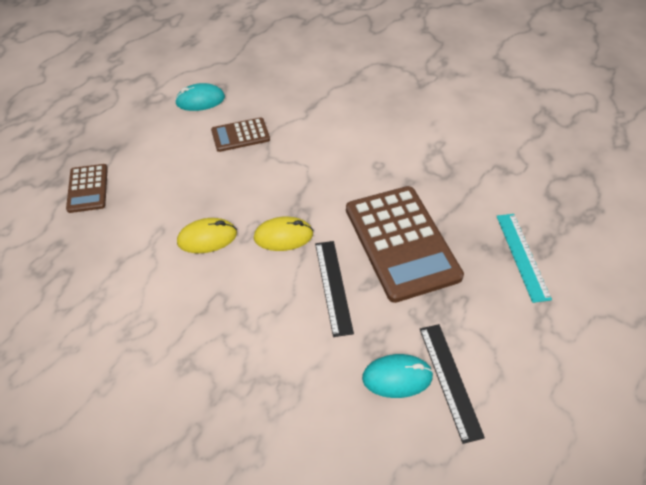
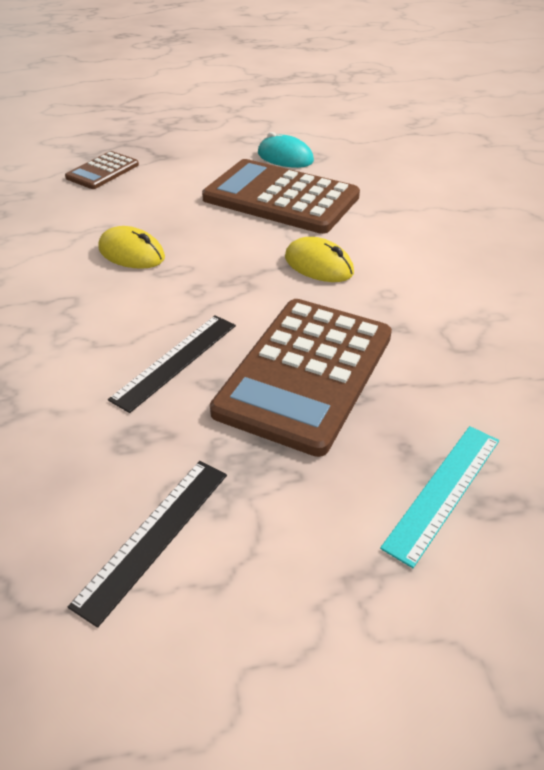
camera: 45 degrees right, 10 degrees down
brown calculator [211,117,270,152] -> brown calculator [202,159,360,234], size x1.98
yellow mouse [253,216,314,251] -> yellow mouse moved to [285,237,354,282]
turquoise mouse [362,354,434,398] -> none

